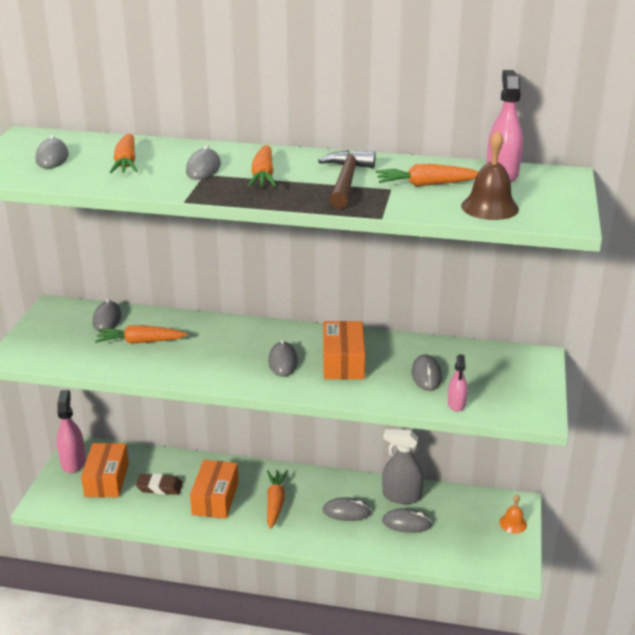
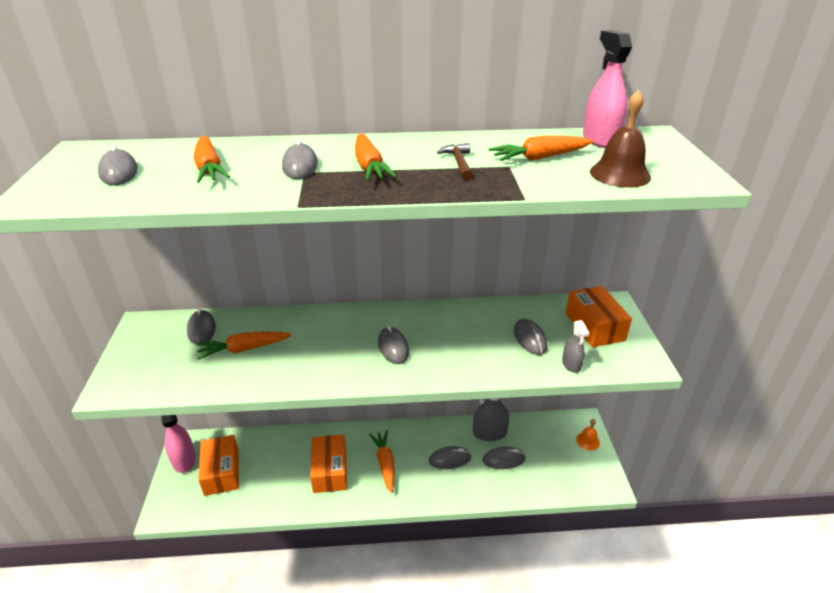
camera: 15 degrees left, 5 degrees up
brown eraser [136,473,183,495] -> none
brown hammer [318,150,375,209] -> brown hammer [437,143,473,181], size x0.58
orange box [323,321,365,379] -> orange box moved to [566,286,632,347]
pink spray bottle [448,355,468,412] -> grey spray bottle [562,320,589,373]

